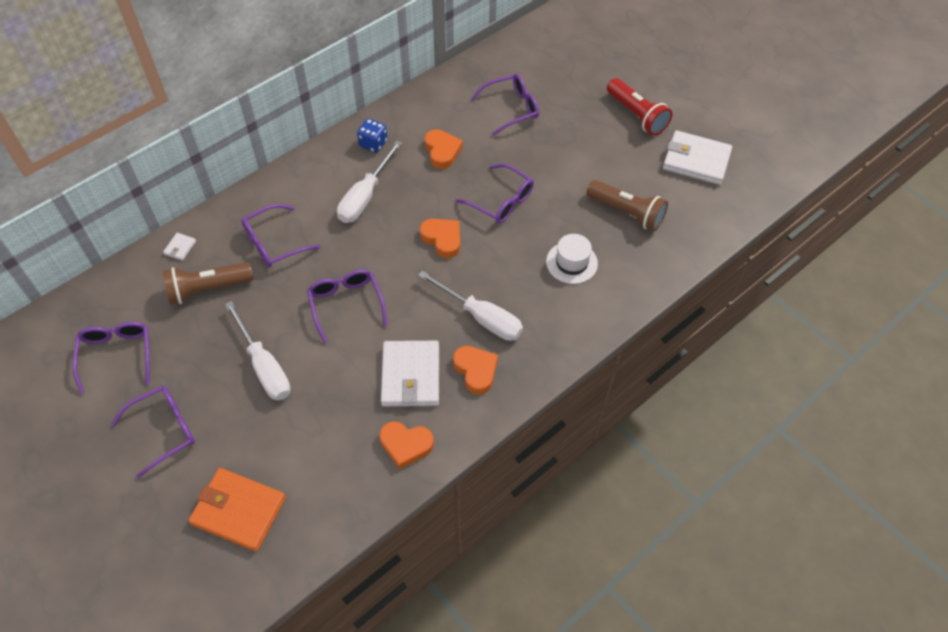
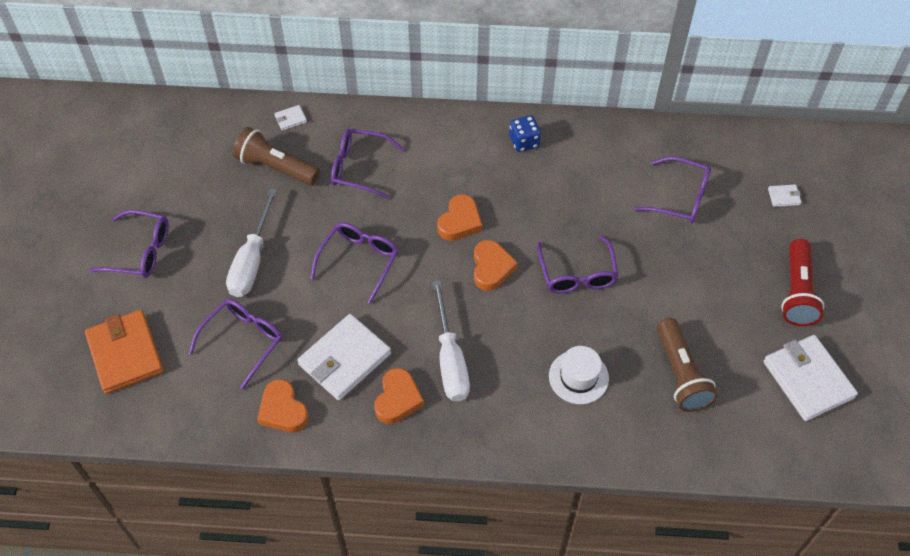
camera: 45 degrees right, 0 degrees up
purple glasses [73,322,150,394] -> purple glasses moved to [189,299,282,390]
white screwdriver [337,140,402,223] -> none
orange heart [425,129,463,169] -> orange heart moved to [437,194,482,241]
none -> white wallet [768,184,802,207]

